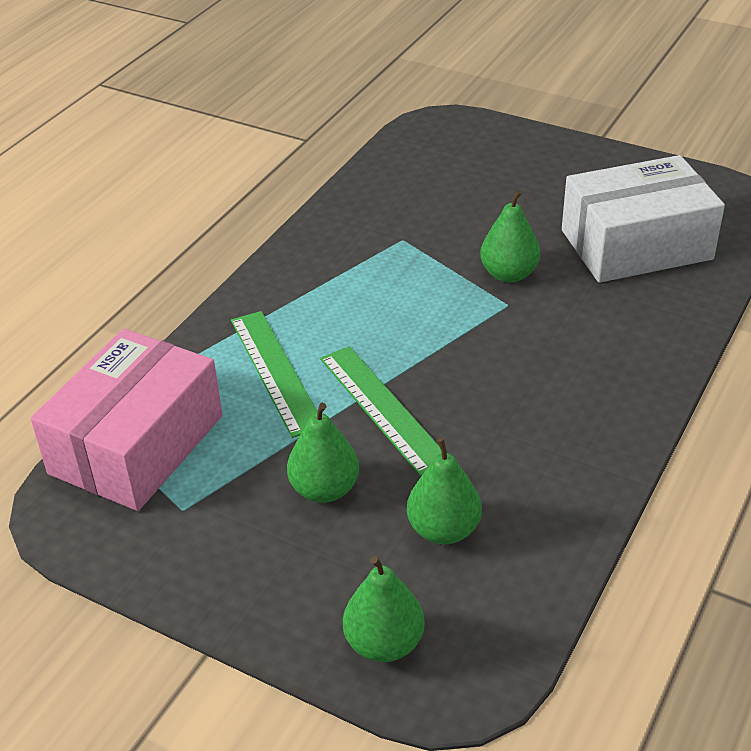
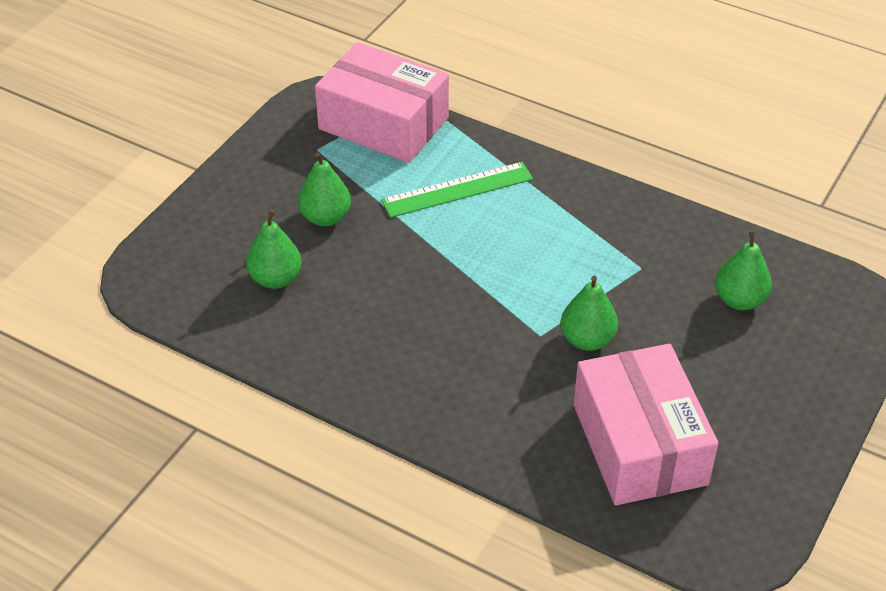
camera: 90 degrees right, 5 degrees up
green ruler [320,346,442,476] -> none
green pear [343,556,425,662] -> green pear moved to [715,230,772,310]
white box [562,155,725,283] -> pink box [574,344,719,505]

